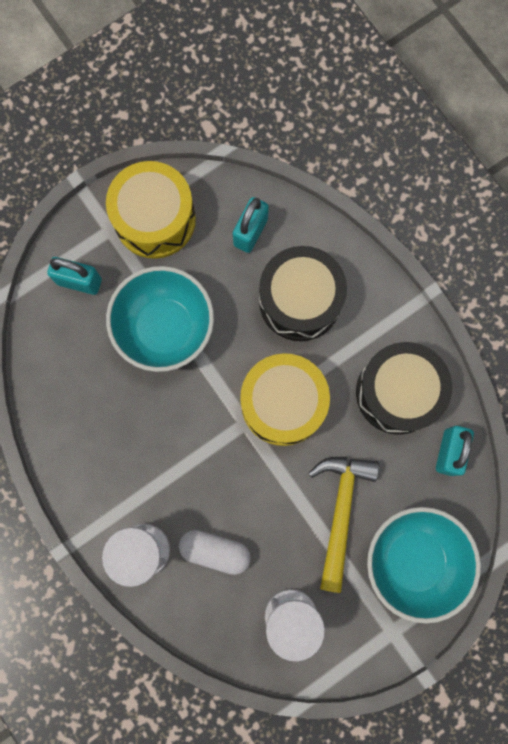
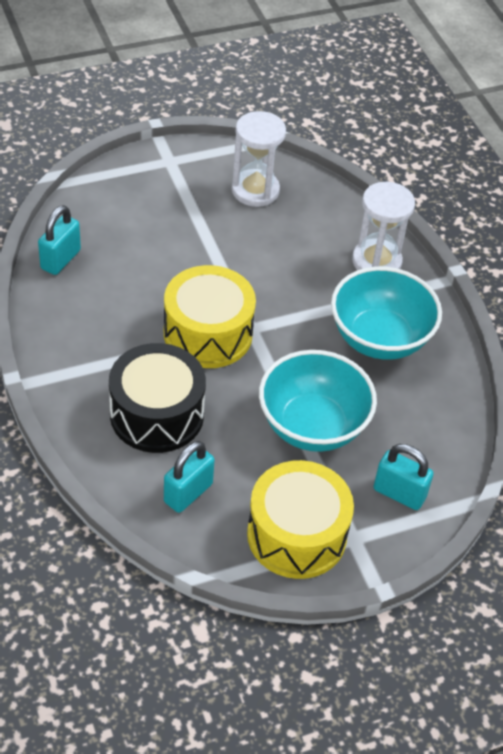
camera: 170 degrees left, 30 degrees down
white capsule [179,530,251,575] -> none
yellow hammer [309,457,379,593] -> none
black drum [356,342,452,435] -> none
turquoise bowl [367,507,481,623] -> turquoise bowl moved to [331,266,442,360]

